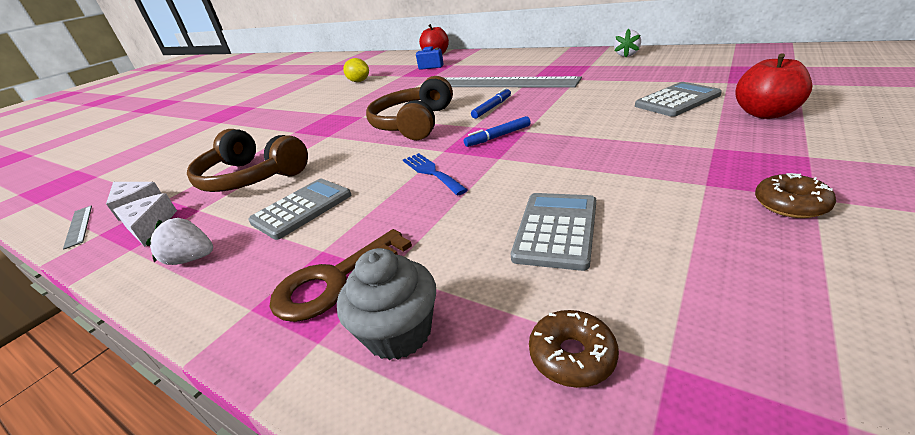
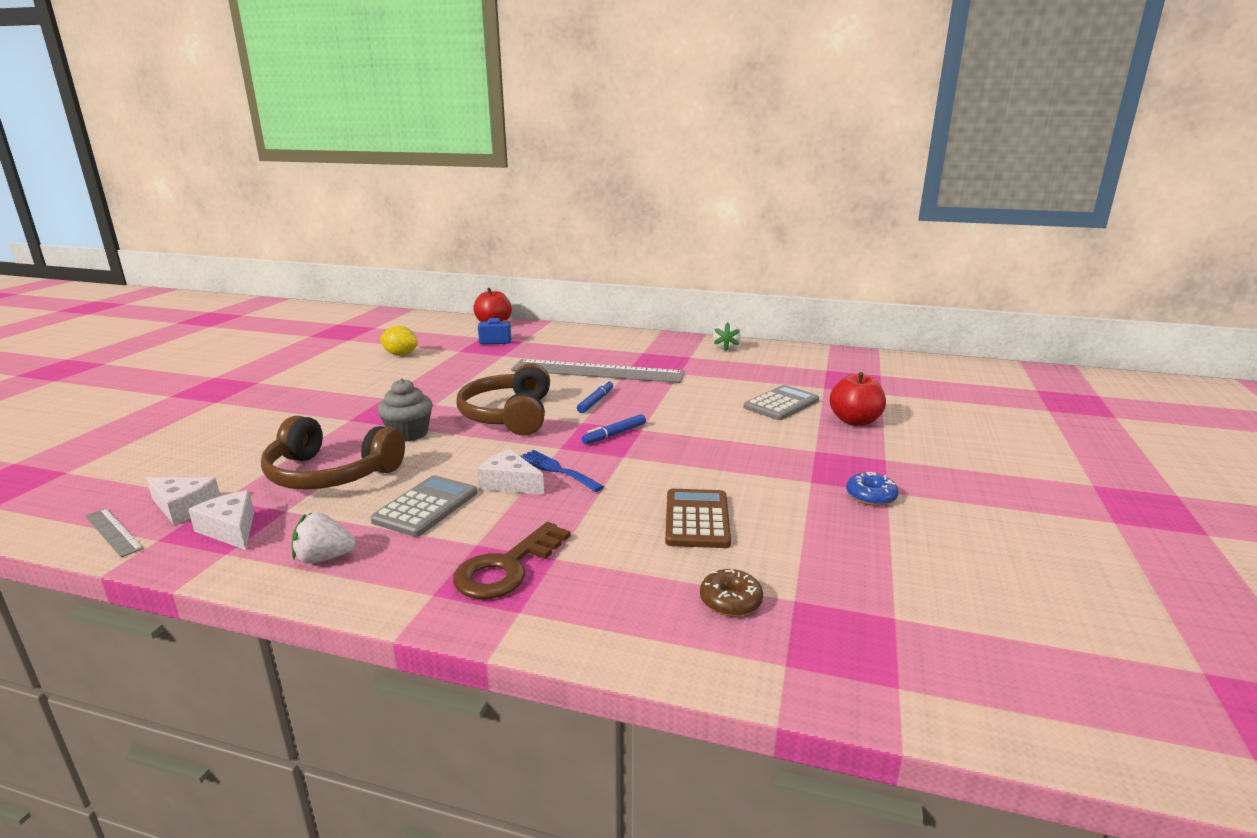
camera: 20 degrees left, 10 degrees down
grey cupcake [337,248,436,360] -> grey cupcake moved to [377,379,433,441]
grey calculator [511,193,596,271] -> brown calculator [665,489,731,548]
brown donut [755,173,836,218] -> blue donut [846,472,898,506]
none -> white cheese [477,449,544,495]

